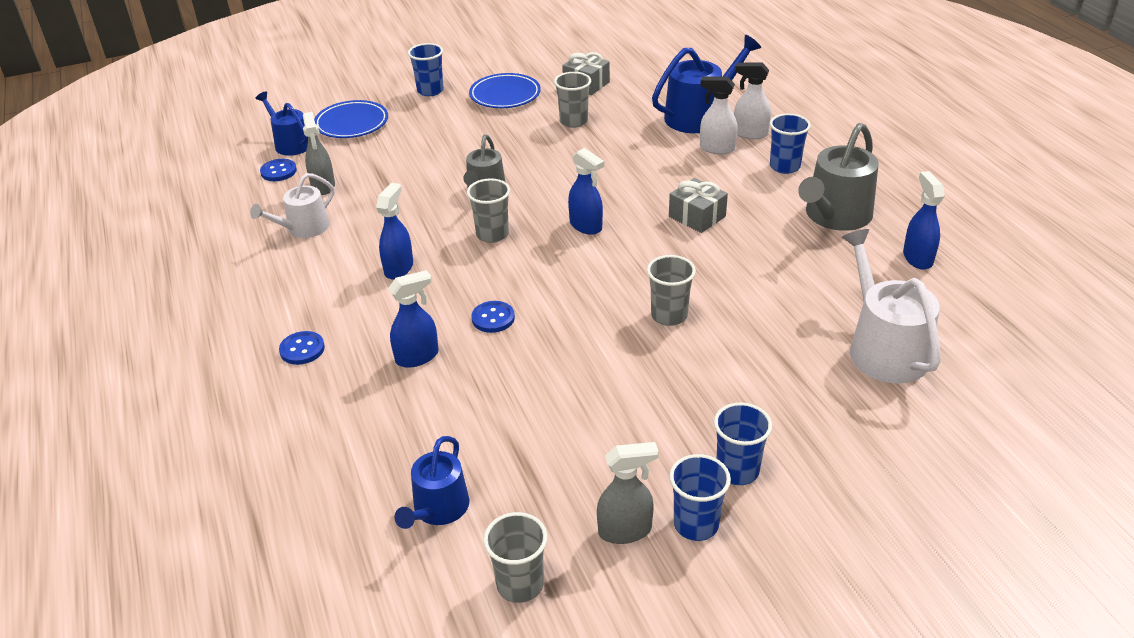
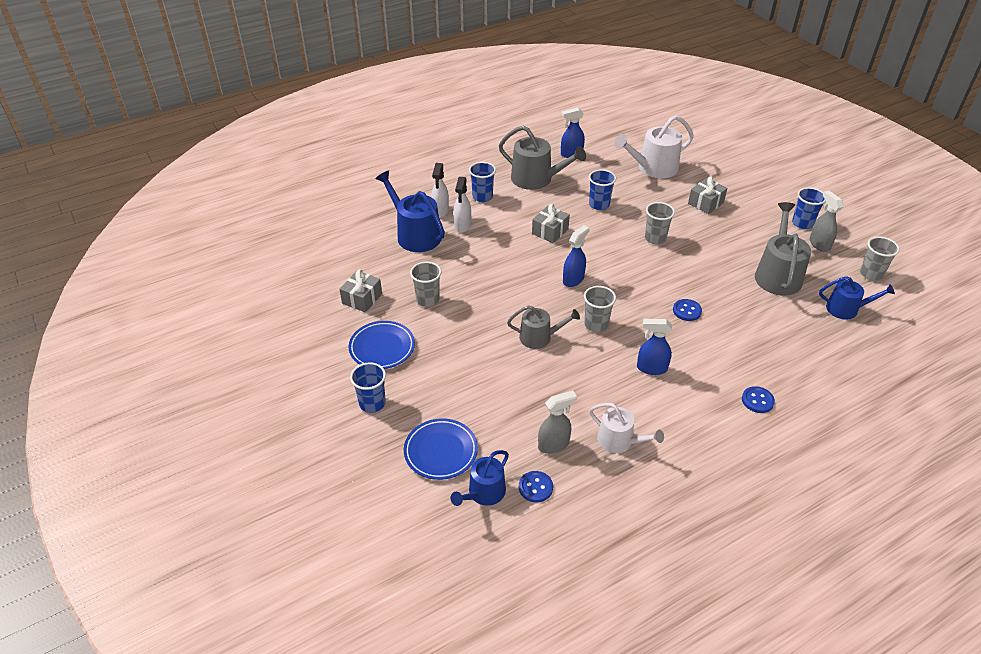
camera: 100 degrees left, 5 degrees up
blue spray bottle [388,270,439,368] -> none
blue cup [714,402,772,485] -> blue cup moved to [589,169,616,210]
none -> grey gift [688,176,727,214]
none -> grey watering can [755,202,811,296]

